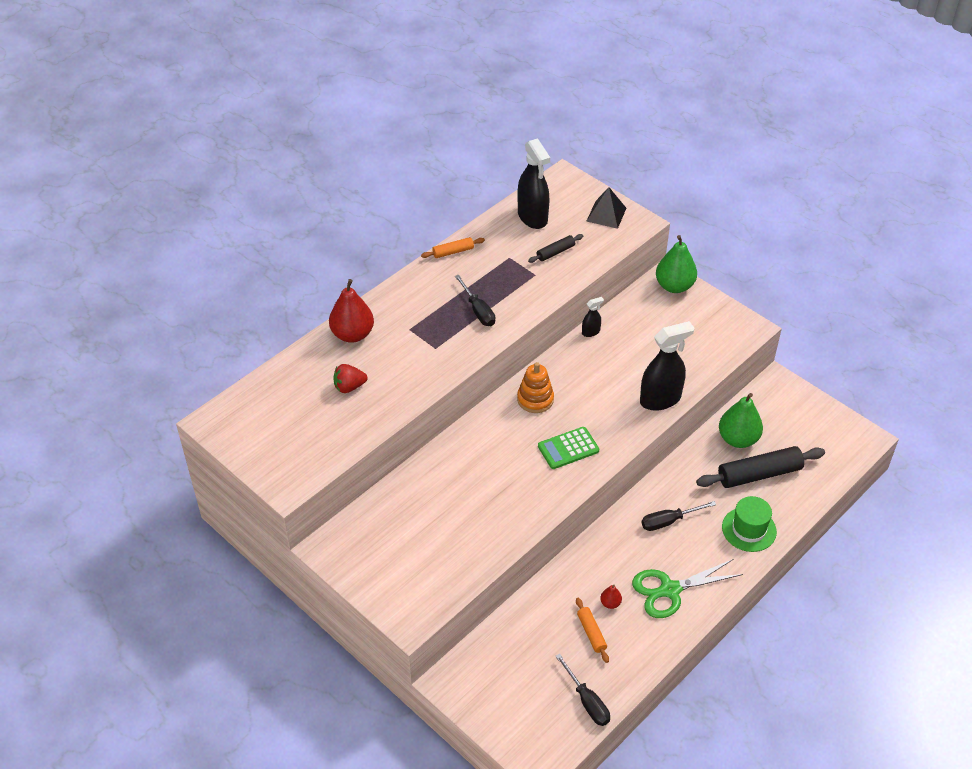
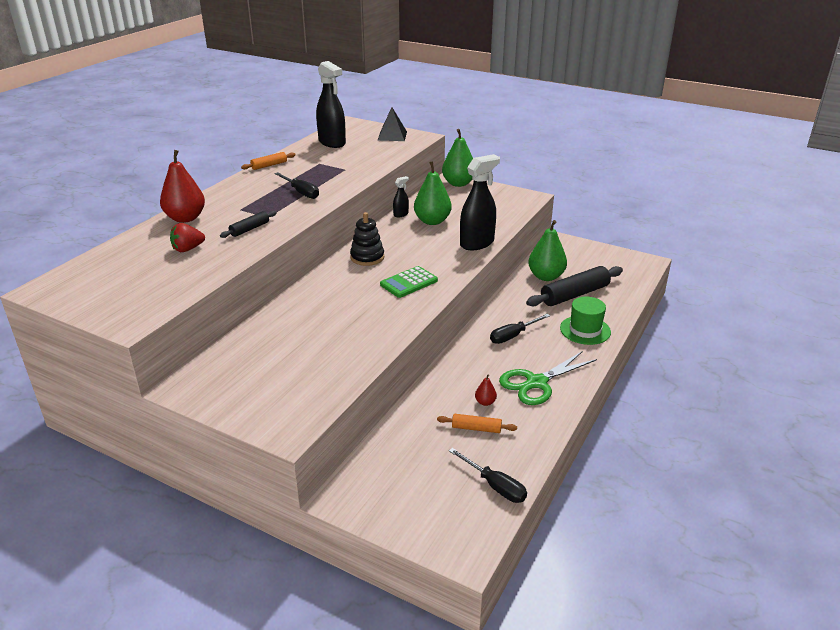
camera: 15 degrees left, 15 degrees down
orange stacking toy [517,362,554,413] -> black stacking toy [350,212,384,266]
black rolling pin [528,234,583,263] -> black rolling pin moved to [220,211,277,238]
orange rolling pin [576,598,609,663] -> orange rolling pin turned 45 degrees counterclockwise [437,414,517,433]
none -> green pear [414,161,452,225]

